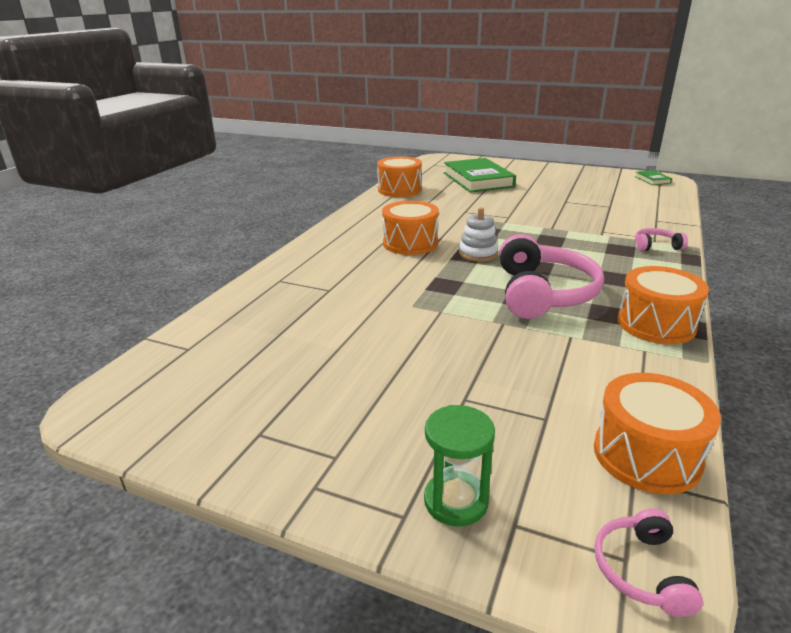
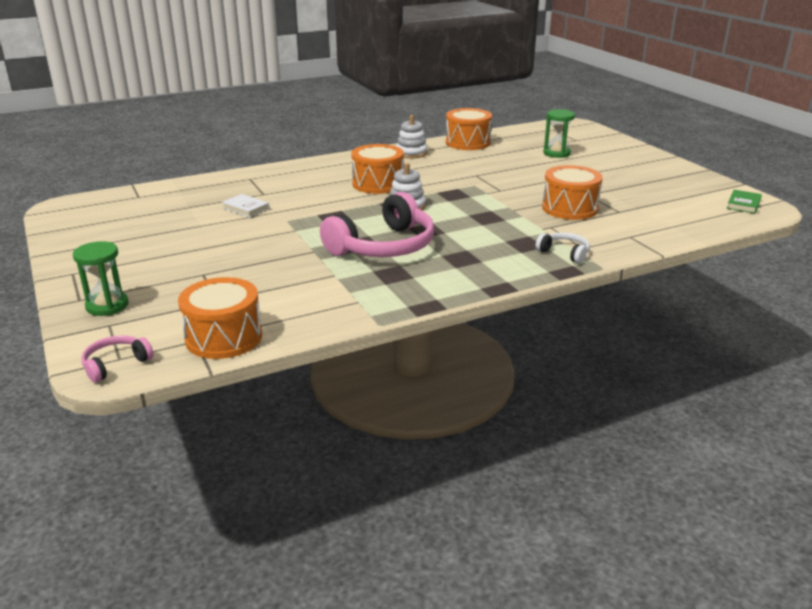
camera: 40 degrees right, 0 degrees up
green book [444,158,516,193] -> green hourglass [543,109,575,158]
orange drum [618,266,709,344] -> orange drum moved to [542,165,603,220]
pink headphones [635,228,688,251] -> white headphones [536,232,590,263]
none -> white book [222,194,269,218]
none -> white stacking toy [396,115,428,158]

